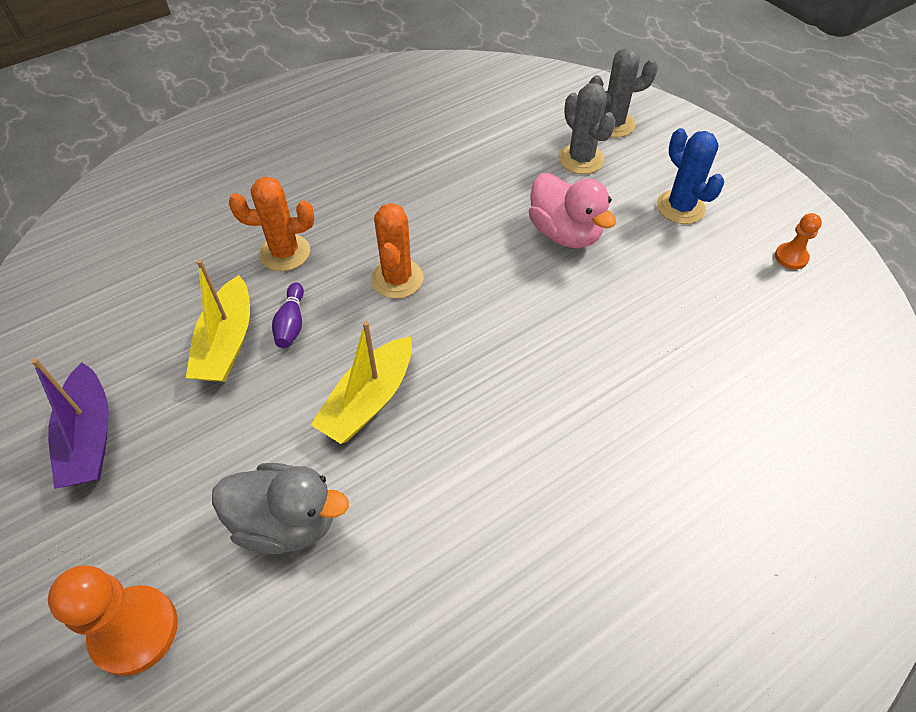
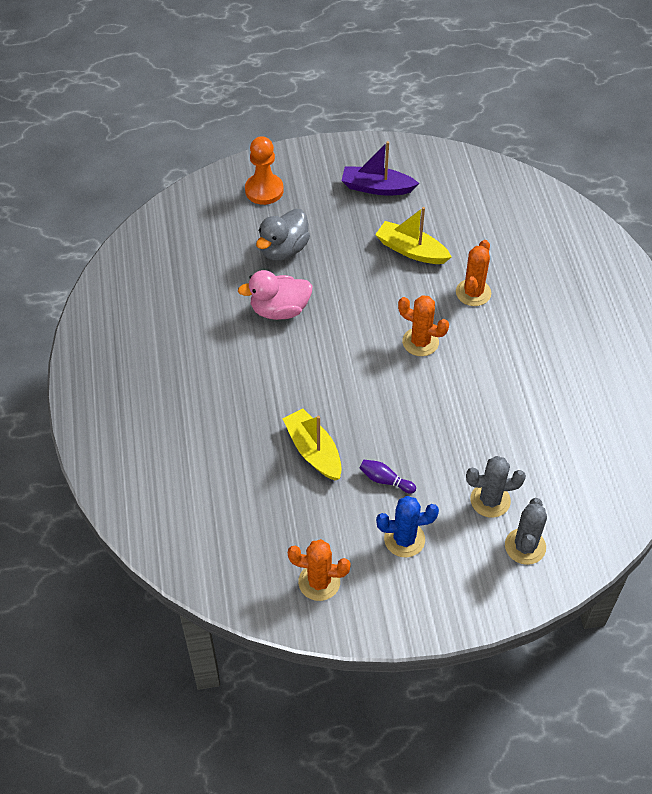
camera: 115 degrees right, 0 degrees up
purple bowling pin [272,282,304,348] -> purple bowling pin moved to [359,460,416,494]
yellow boat [311,321,412,444] -> yellow boat moved to [283,408,342,480]
pink duck [529,173,616,248] -> pink duck moved to [238,270,312,320]
orange pawn [775,213,822,269] -> orange cactus [288,539,351,601]

